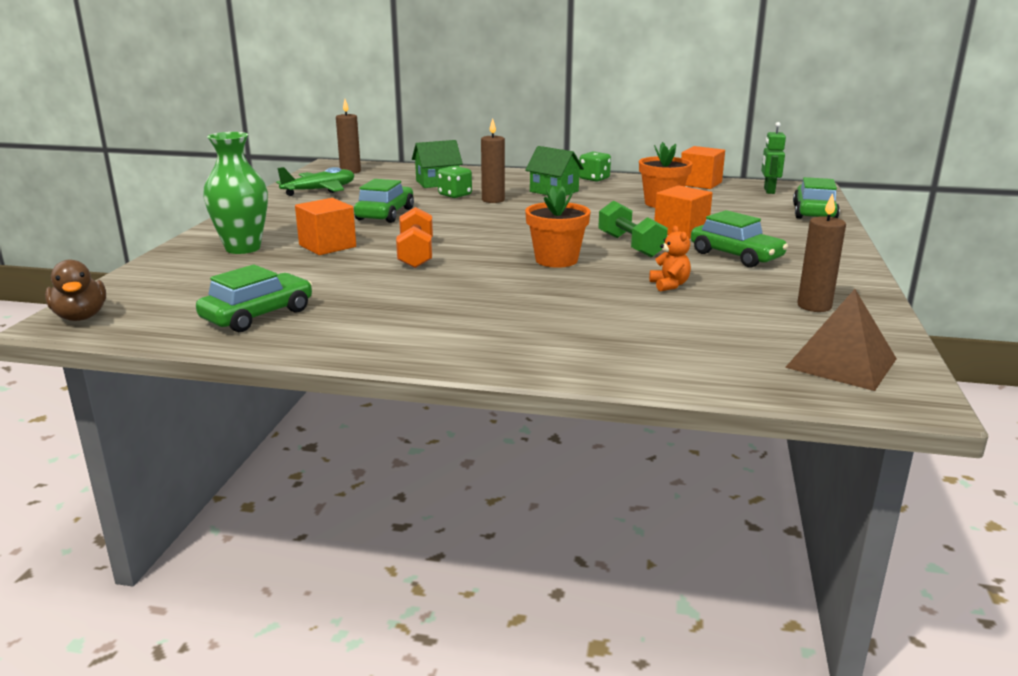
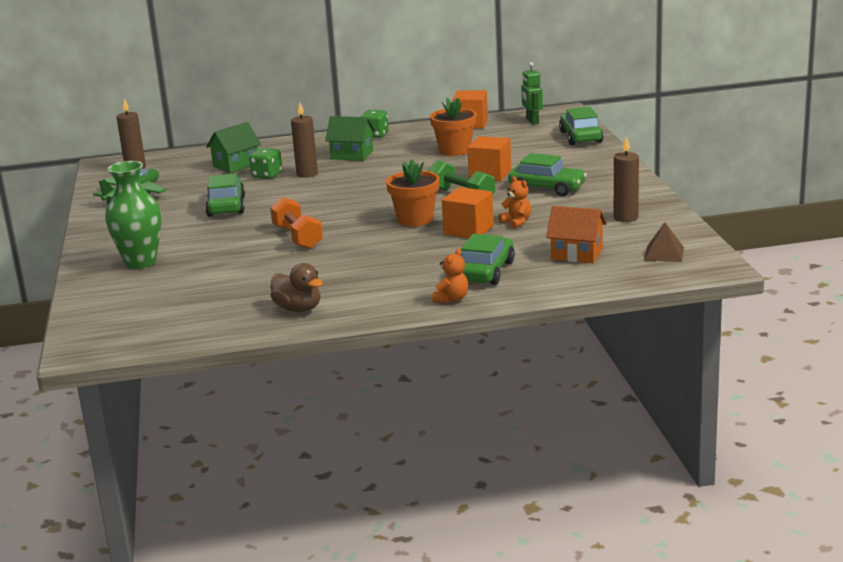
camera: 20 degrees left, 0 degrees up
brown duck [45,260,106,321] -> brown duck moved to [270,263,323,312]
green car [196,264,312,332] -> green car moved to [461,234,515,285]
orange cube [295,198,356,255] -> orange cube moved to [442,187,494,238]
brown pyramid [785,289,897,391] -> brown pyramid [644,222,684,262], size x0.63
none -> orange teddy bear [432,249,468,303]
none -> orange house [546,206,607,263]

